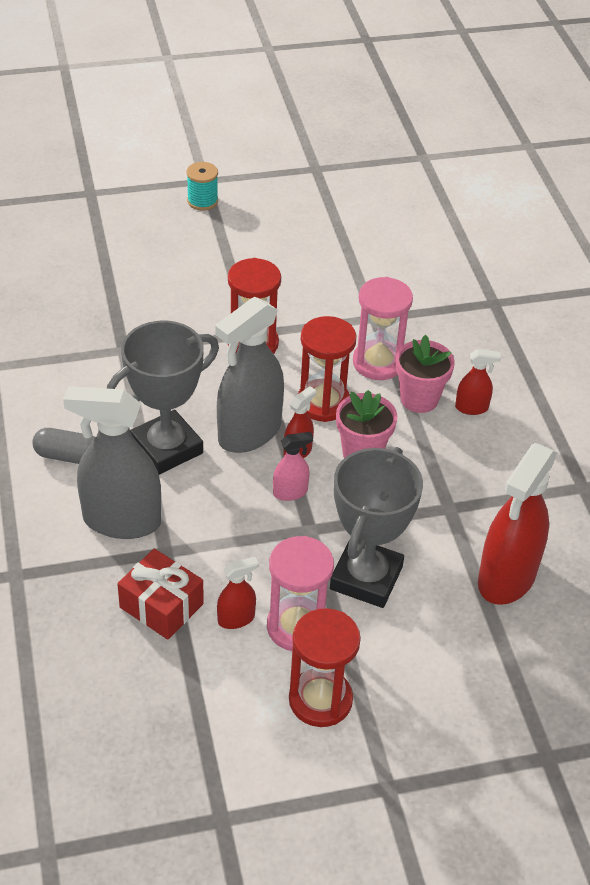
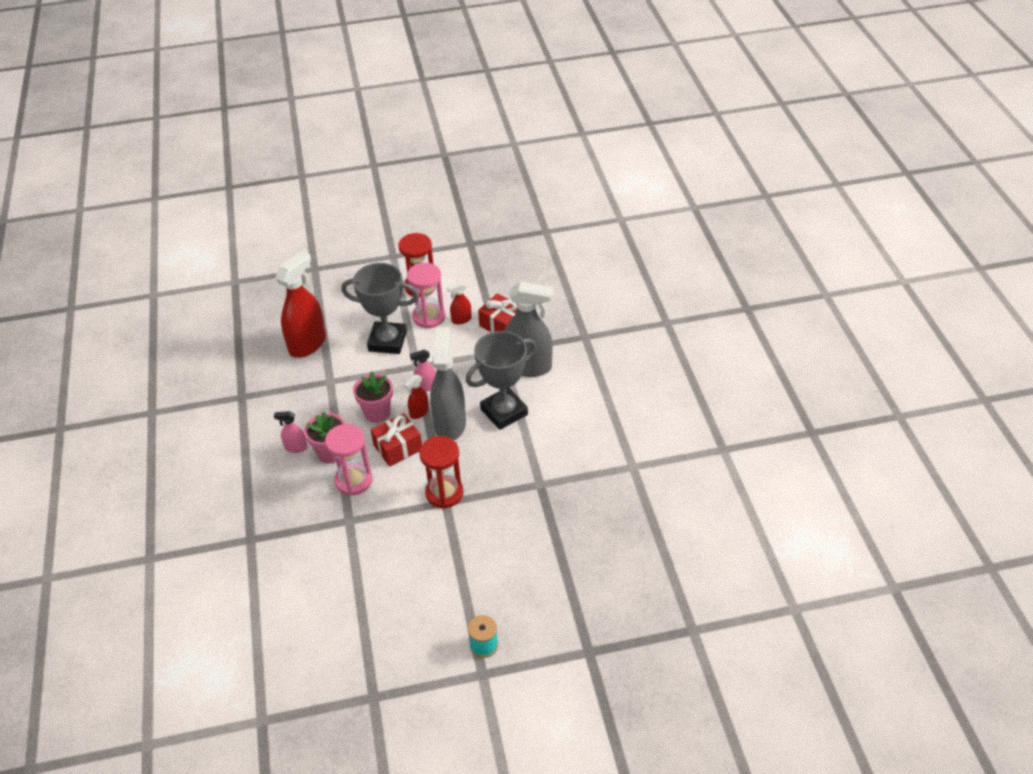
camera: 175 degrees left, 0 degrees up
grey capsule [32,428,96,464] -> none
grey spray bottle [215,297,284,453] -> grey spray bottle turned 45 degrees counterclockwise [430,328,466,440]
red hourglass [298,316,357,422] -> red gift [371,413,422,466]
grey trophy [330,447,423,608] -> grey trophy turned 75 degrees clockwise [341,263,418,354]
red spray bottle [455,349,501,415] -> pink spray bottle [274,411,308,453]

